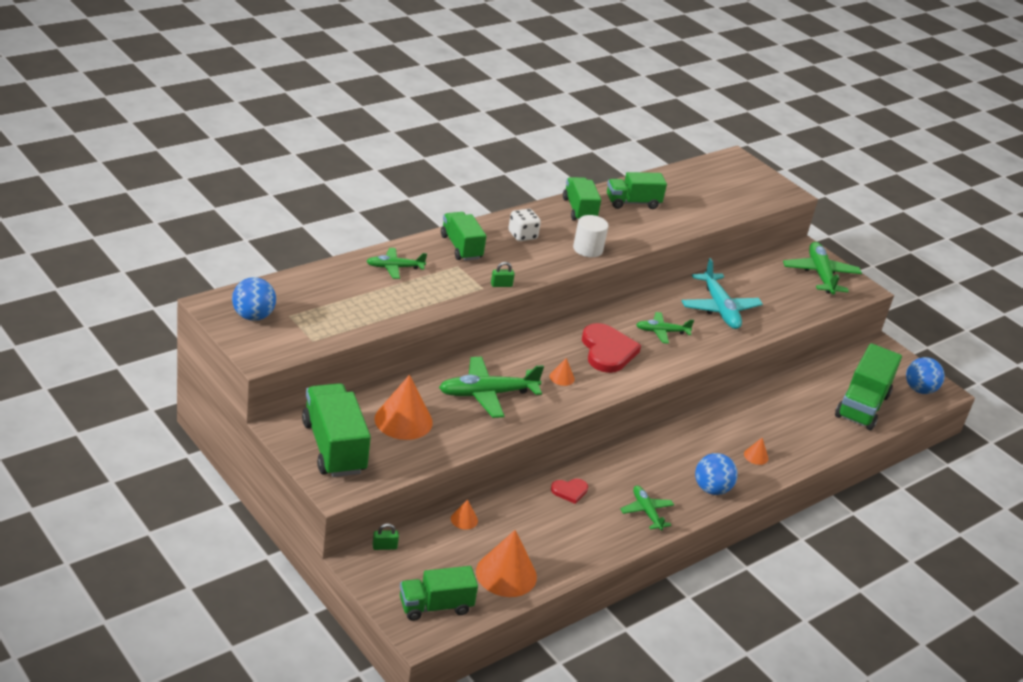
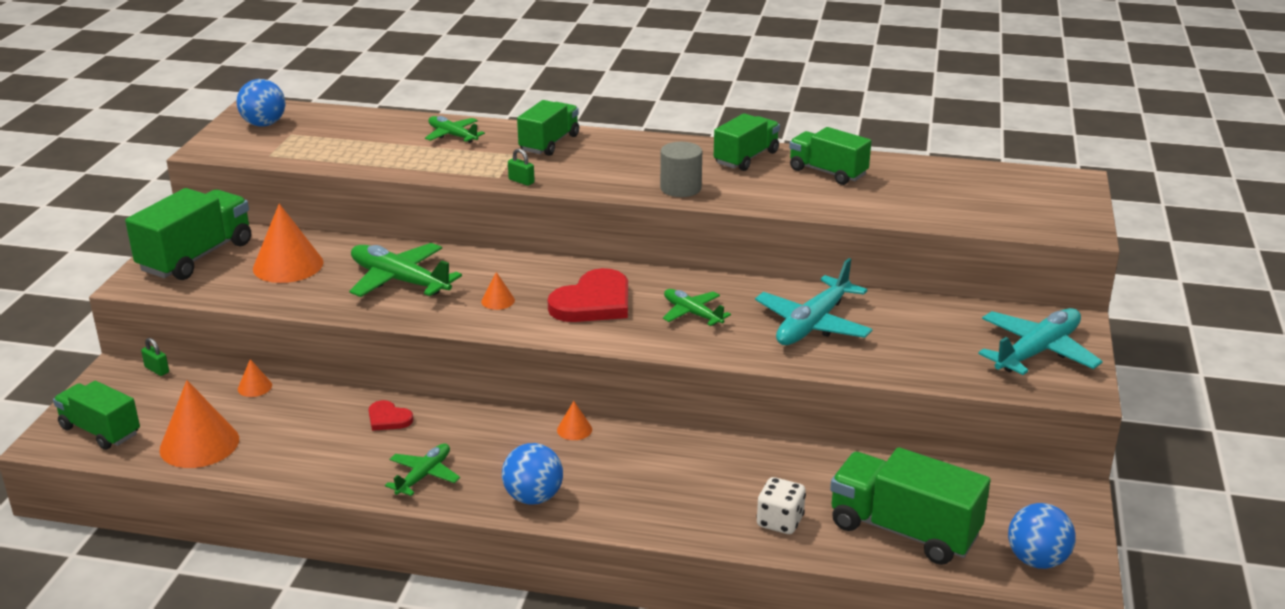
camera: 55 degrees right, 5 degrees down
white dice [508,209,541,241] -> white dice moved to [757,477,806,534]
white cylinder [573,215,608,257] -> grey cylinder [660,142,702,197]
orange cone [744,438,768,465] -> orange cone moved to [557,401,592,440]
green plane [783,242,862,295] -> turquoise plane [978,308,1103,375]
green truck [835,343,902,430] -> green truck turned 45 degrees clockwise [830,447,991,565]

